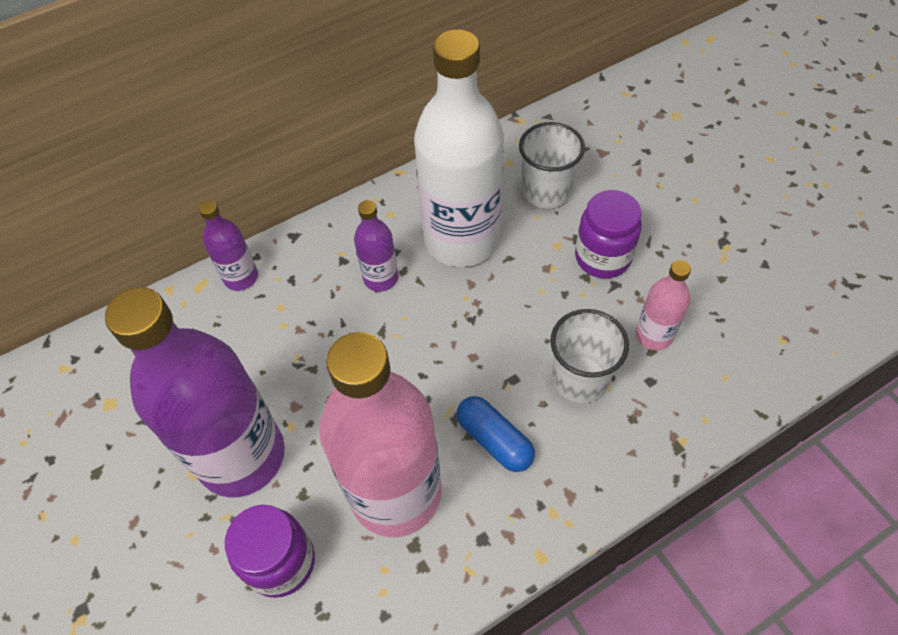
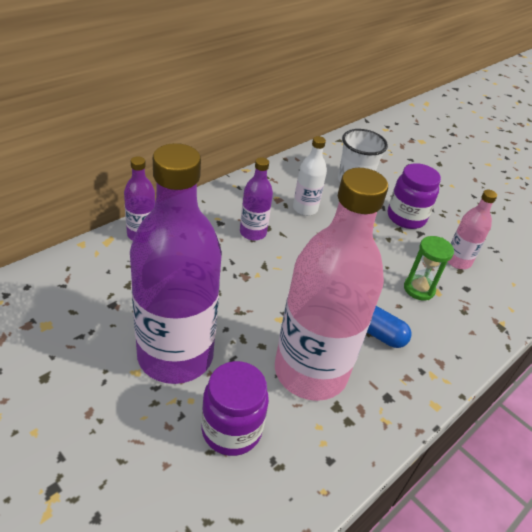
camera: 20 degrees left, 15 degrees down
white bottle [414,29,504,267] -> white bottle [293,136,327,216], size x0.46
white cup [550,309,629,403] -> green hourglass [404,236,454,300]

